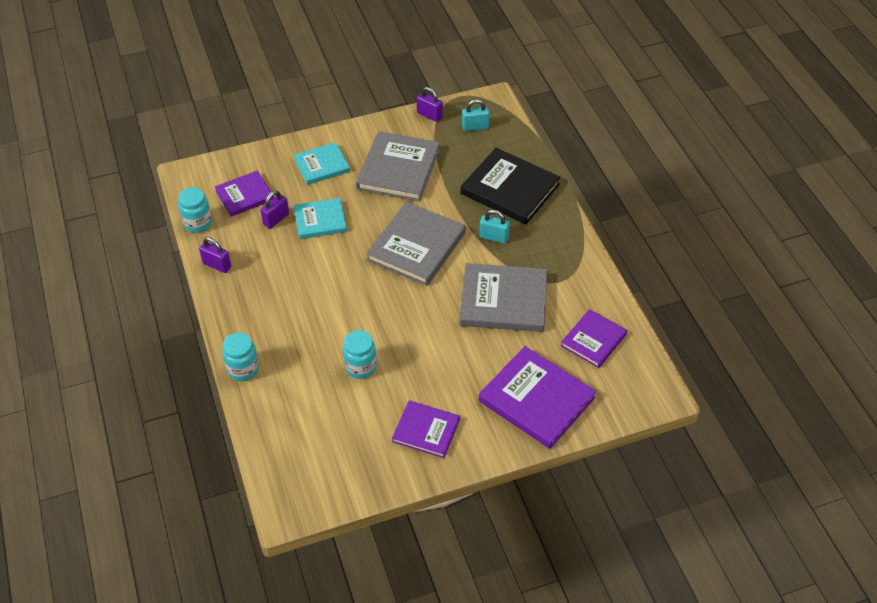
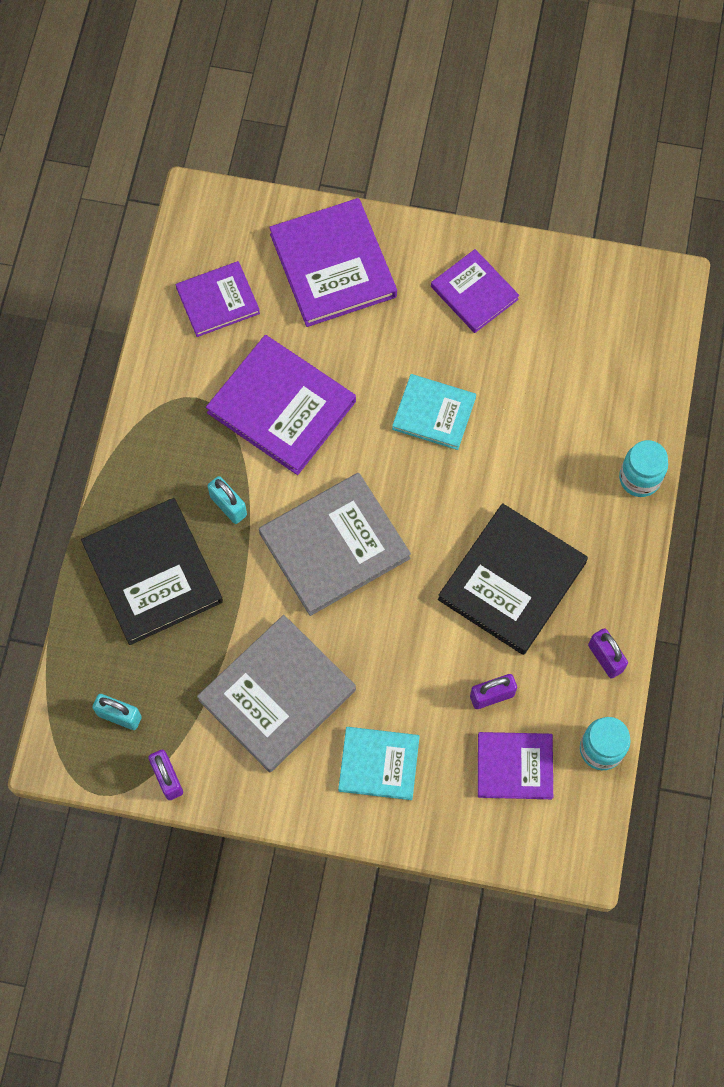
camera: 150 degrees left, 20 degrees up
turquoise book [293,198,347,239] -> turquoise book moved to [392,374,476,450]
turquoise jar [343,330,377,379] -> none
grey book [459,263,547,332] -> purple book [206,335,356,475]
none -> black book [438,503,588,655]

